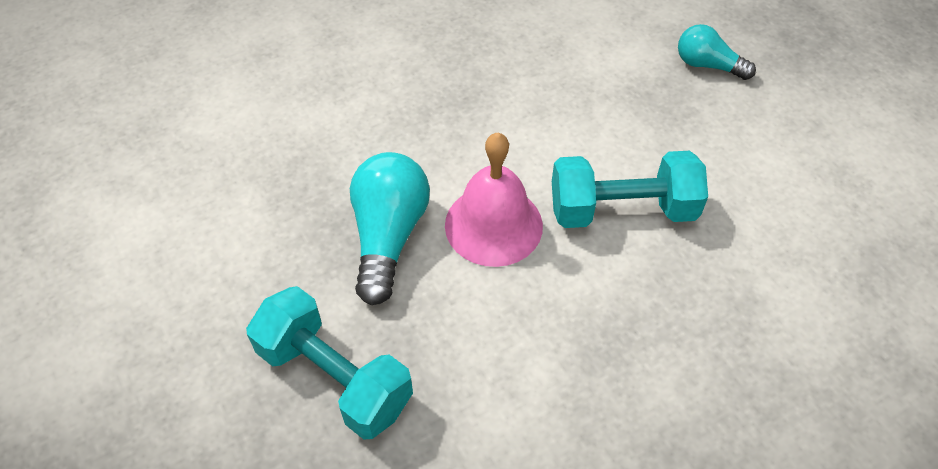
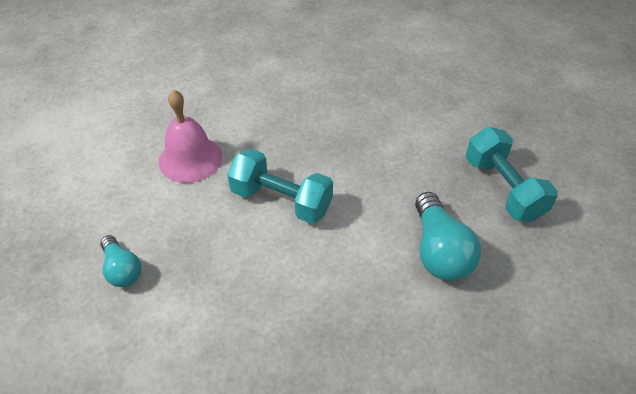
camera: 150 degrees left, 5 degrees down
turquoise light bulb [350,152,430,305] -> turquoise light bulb turned 45 degrees counterclockwise [415,192,481,281]
pink bell [445,133,543,267] -> pink bell moved to [159,89,222,183]

